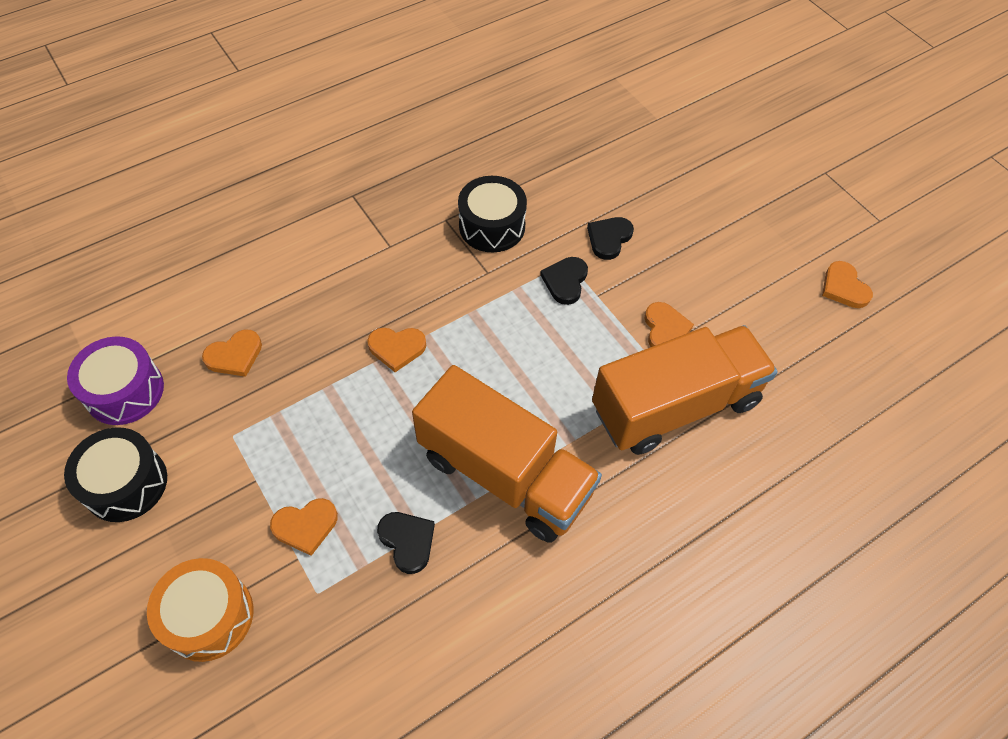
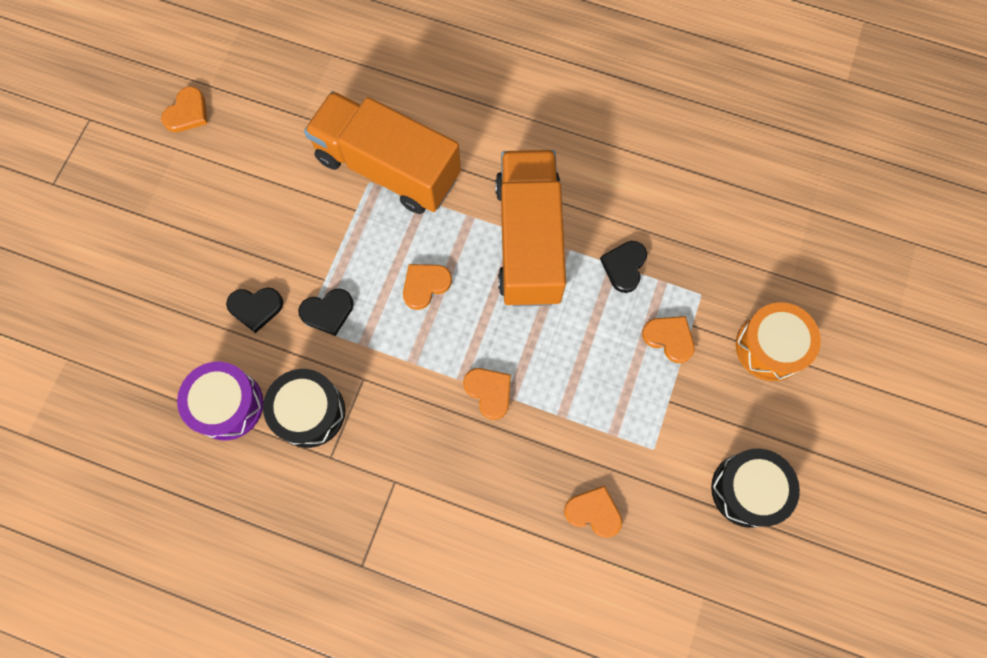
camera: 125 degrees left, 15 degrees up
purple drum [67,336,164,425] -> purple drum moved to [177,362,263,440]
orange heart [644,302,694,347] -> orange heart moved to [403,264,452,310]

